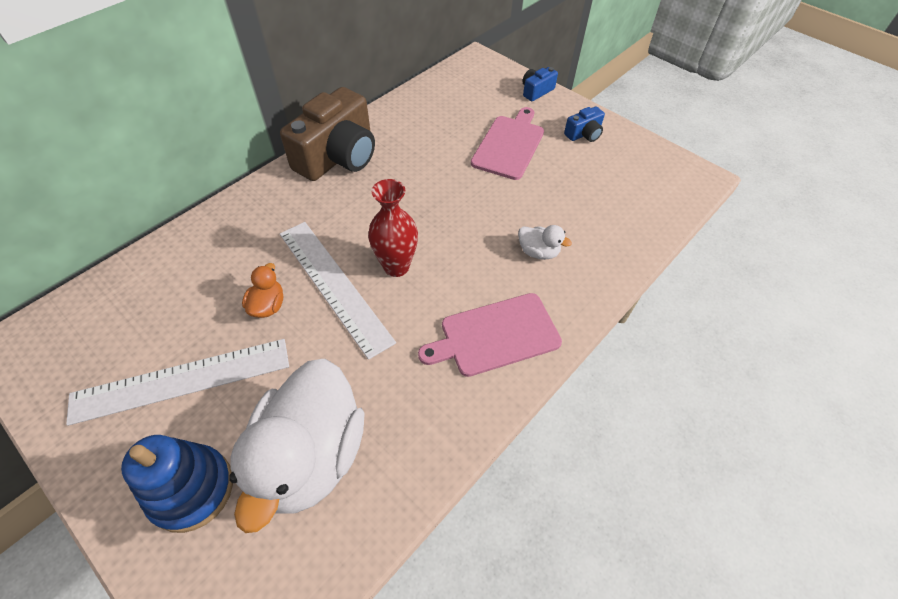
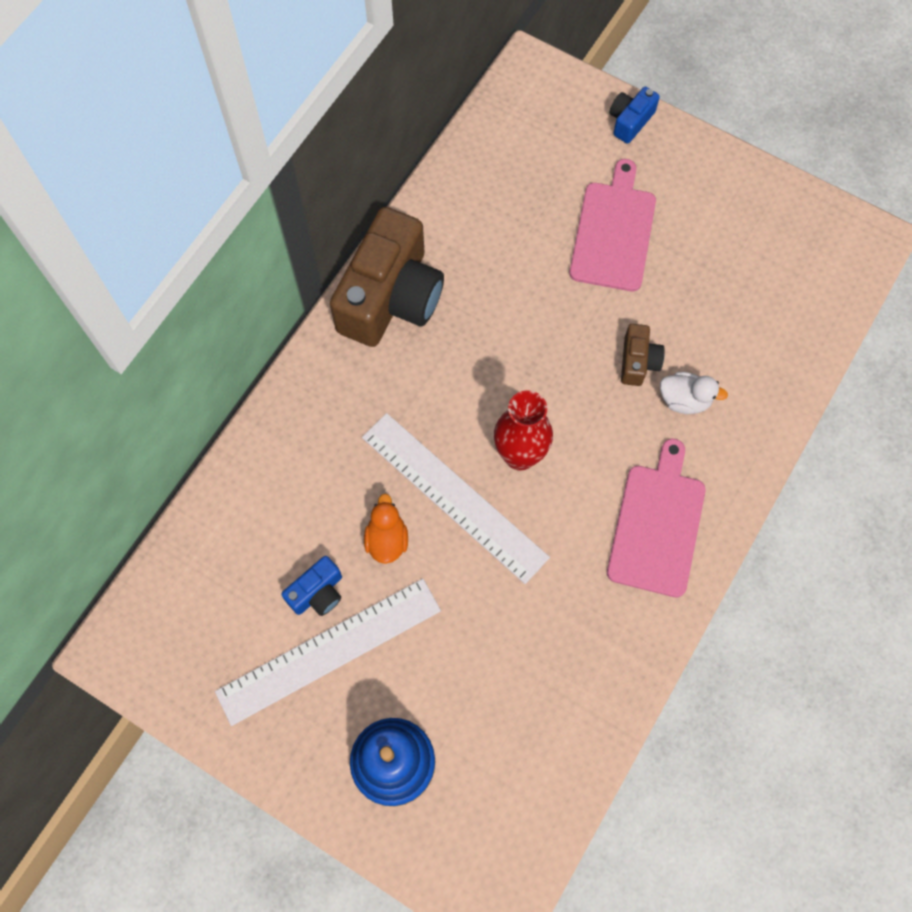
camera: 10 degrees left, 15 degrees up
white duck [229,359,365,533] -> none
pink cutting board [418,293,562,377] -> pink cutting board turned 135 degrees clockwise [607,439,706,597]
blue camera [564,106,605,142] -> blue camera moved to [281,556,342,616]
none -> brown camera [621,324,665,386]

